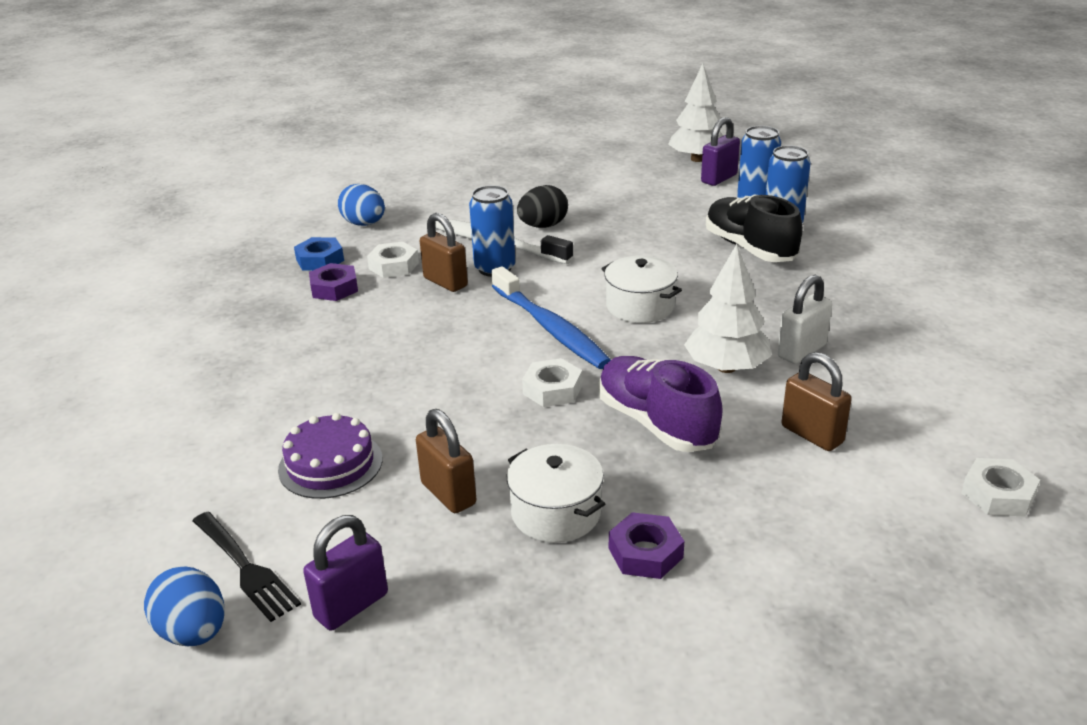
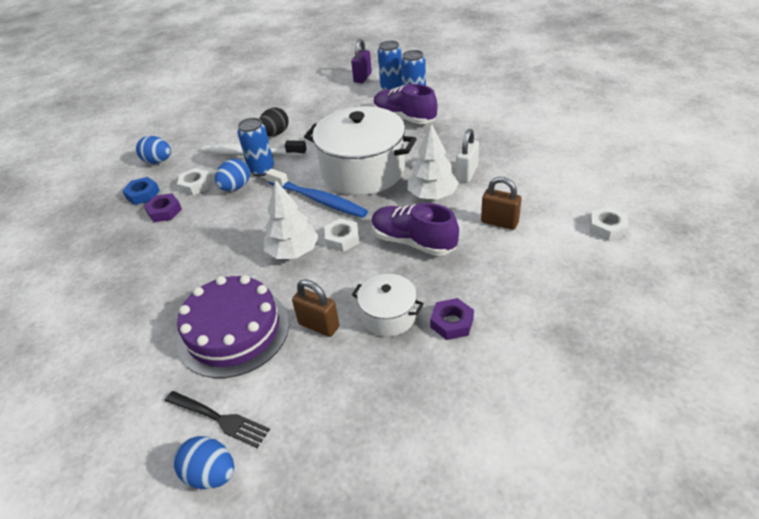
camera: 20 degrees left, 10 degrees up
purple cake [278,413,382,499] -> purple cake [177,275,289,378], size x1.66
purple padlock [303,515,388,631] -> none
brown padlock [420,213,468,292] -> blue egg [215,159,250,191]
white pot [601,256,682,323] -> white pot [304,106,417,195], size x2.01
white tree [668,64,723,162] -> white tree moved to [264,179,319,259]
black shoe [706,194,803,262] -> purple shoe [373,84,437,124]

